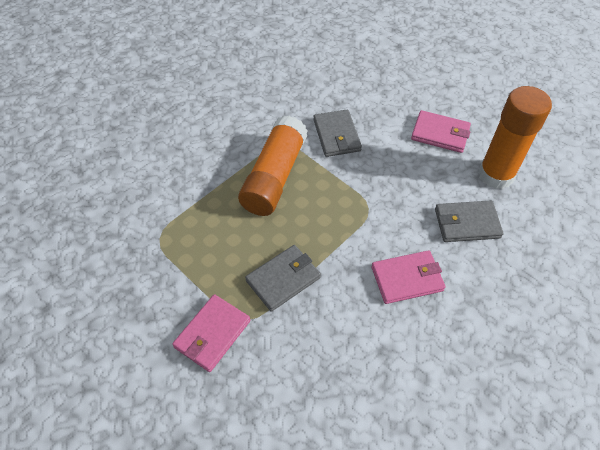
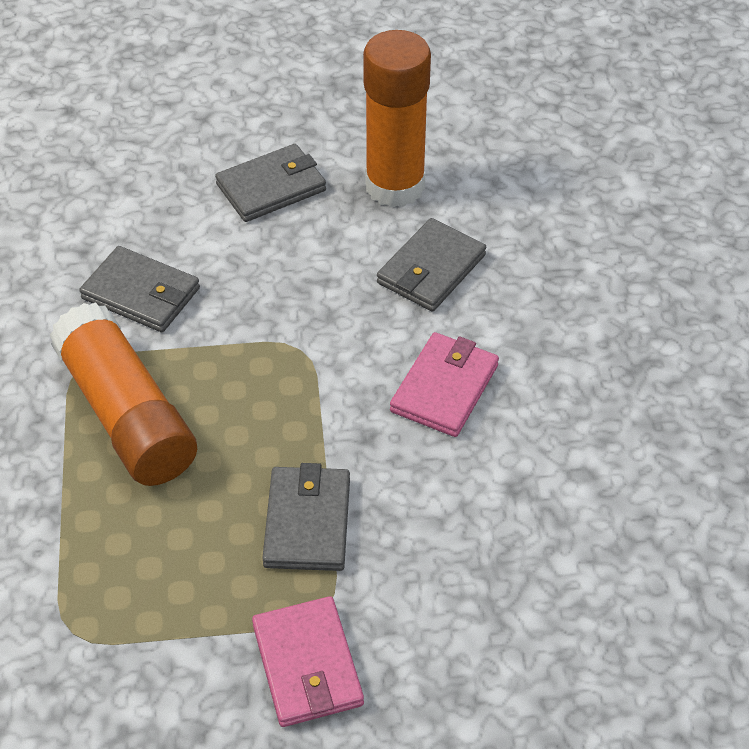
camera: 50 degrees left, 5 degrees down
pink wallet [411,110,471,153] -> grey wallet [215,144,326,222]

